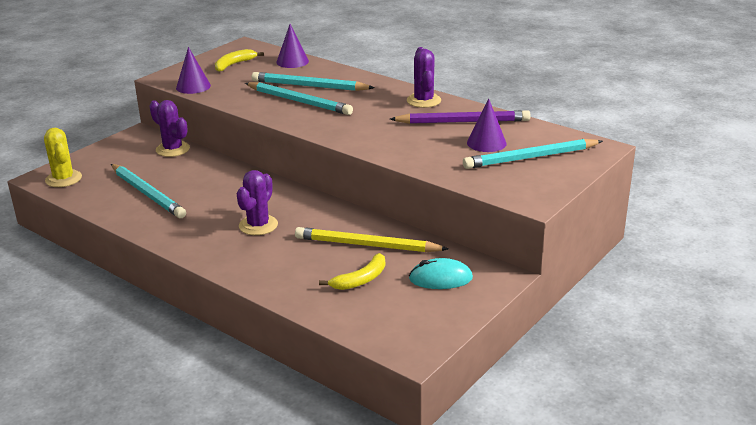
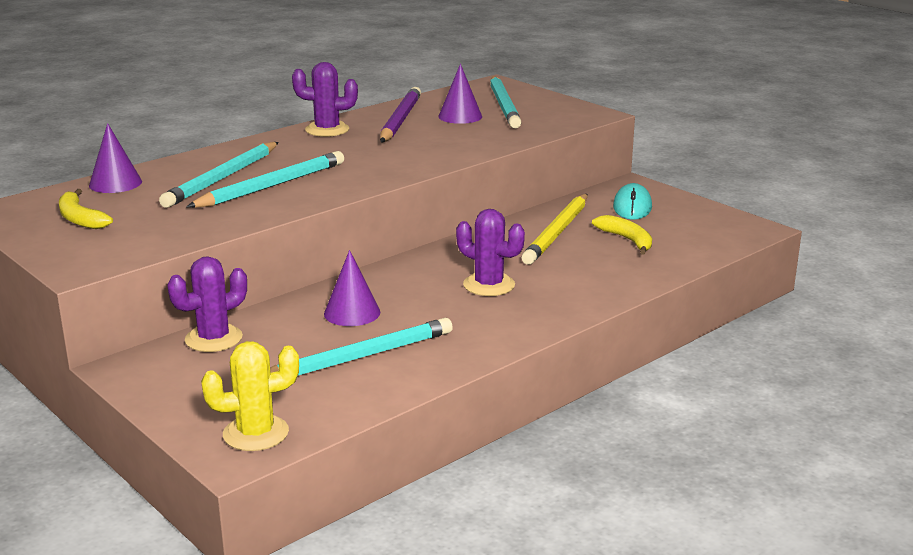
camera: 80 degrees left, 5 degrees down
purple cone [176,47,211,94] -> purple cone moved to [324,250,380,326]

